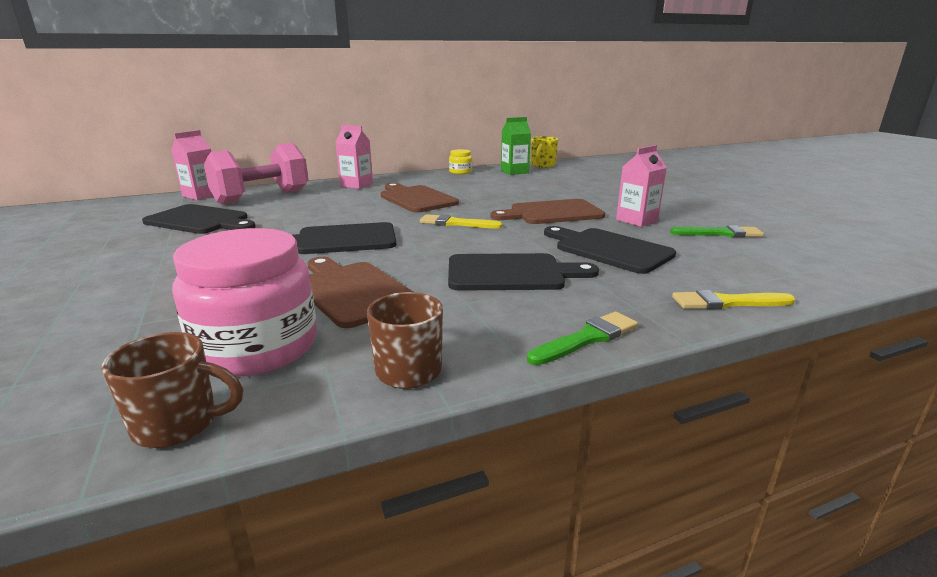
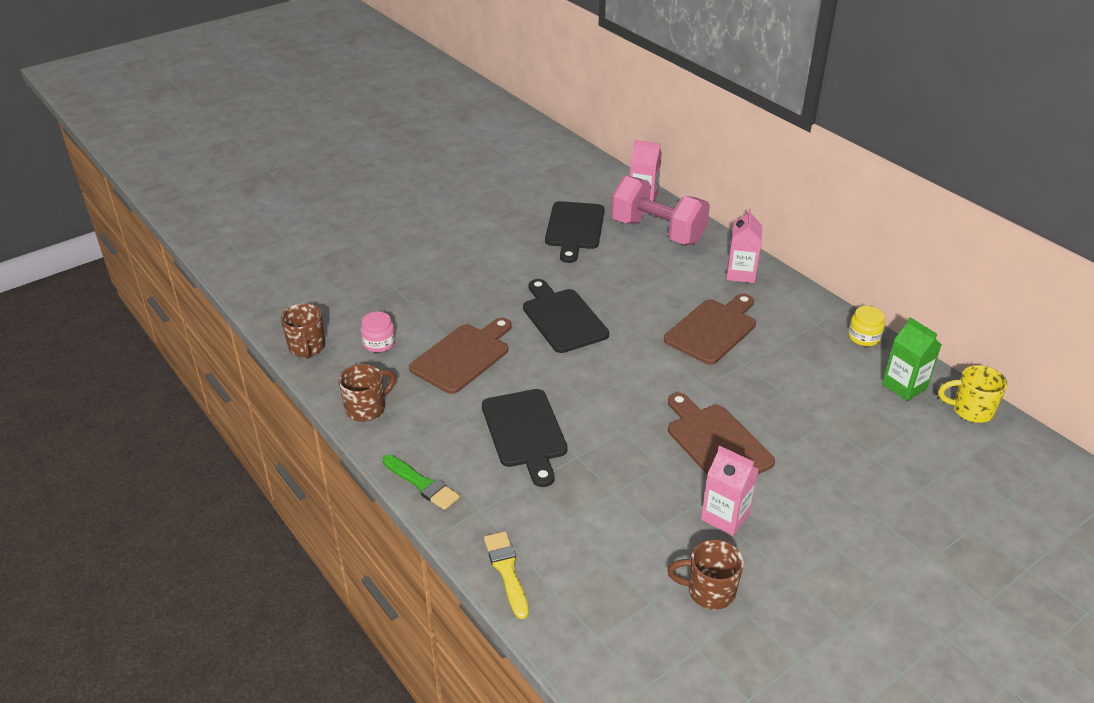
camera: 75 degrees right, 15 degrees up
pink jar [172,228,317,377] -> pink jar [361,312,395,352], size x0.46
yellow brush [420,214,503,228] -> none
black cutting board [544,226,676,274] -> none
green brush [670,225,764,237] -> brown mug [667,540,744,610]

